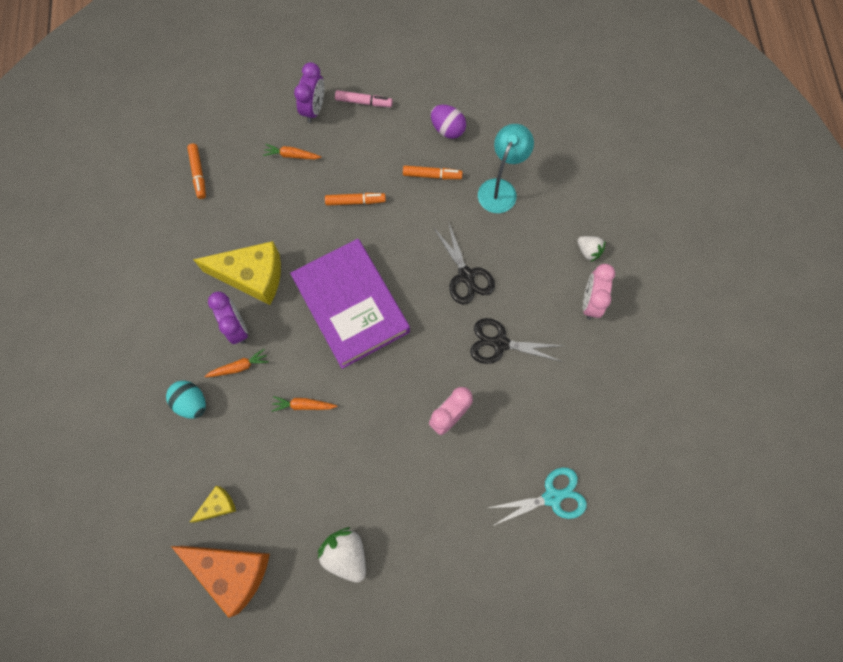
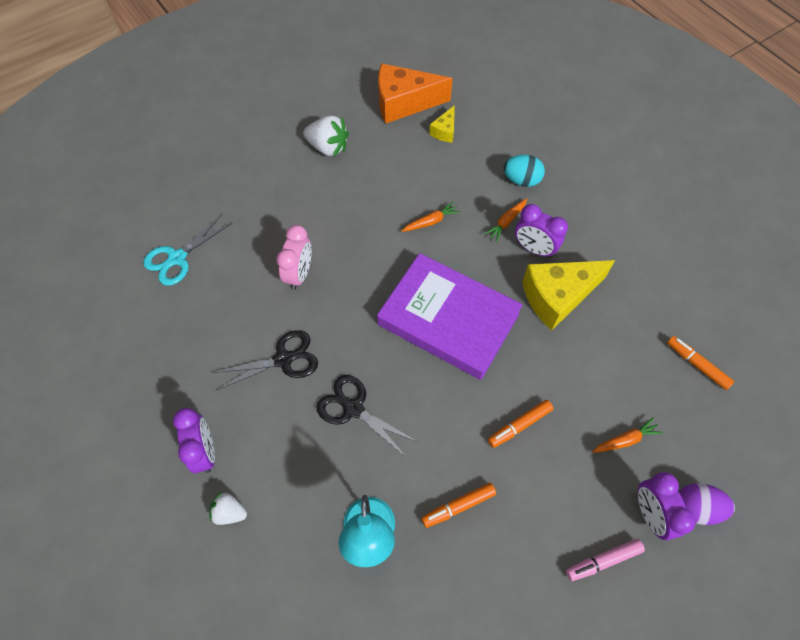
camera: 150 degrees right, 10 degrees down
purple egg [431,105,466,139] -> purple egg moved to [679,483,735,525]
pink clock [583,264,615,319] -> purple clock [173,408,215,473]

